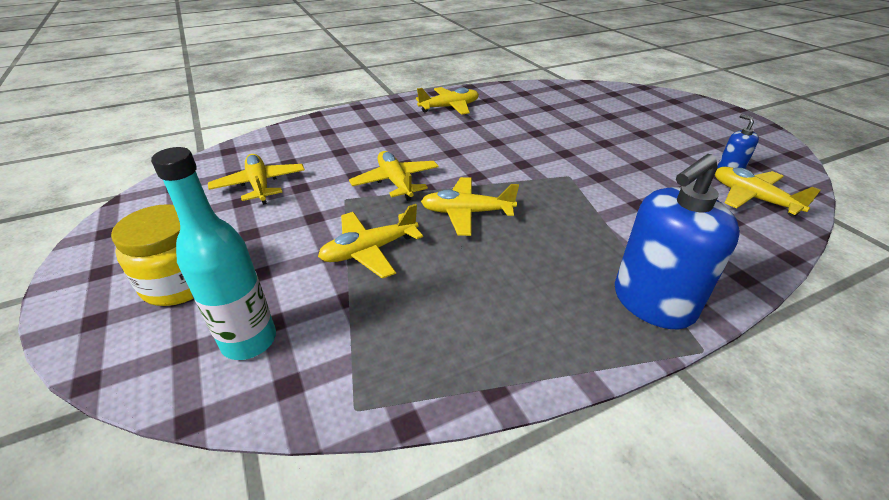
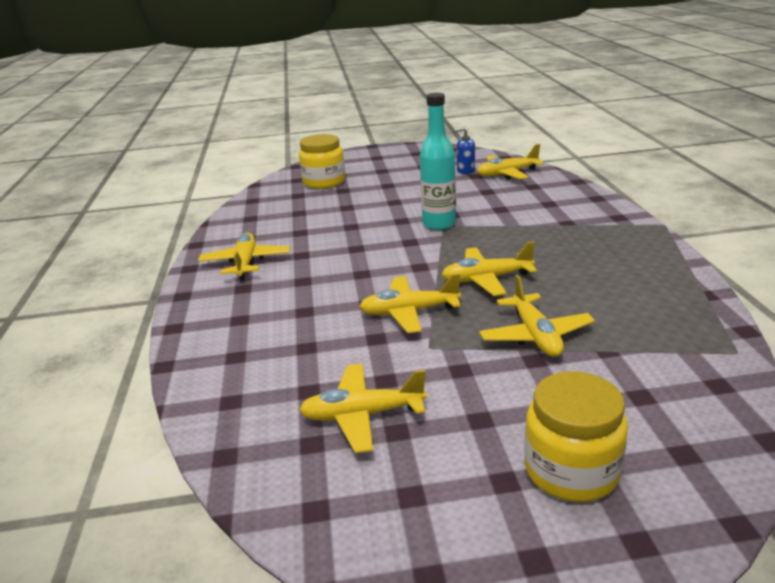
camera: 70 degrees left, 10 degrees down
turquoise bottle [151,147,276,360] -> turquoise bottle moved to [420,93,456,230]
yellow plane [421,177,519,236] -> yellow plane turned 60 degrees clockwise [441,242,537,296]
blue soap dispenser [615,154,740,329] -> none
none -> yellow jar [299,134,345,189]

